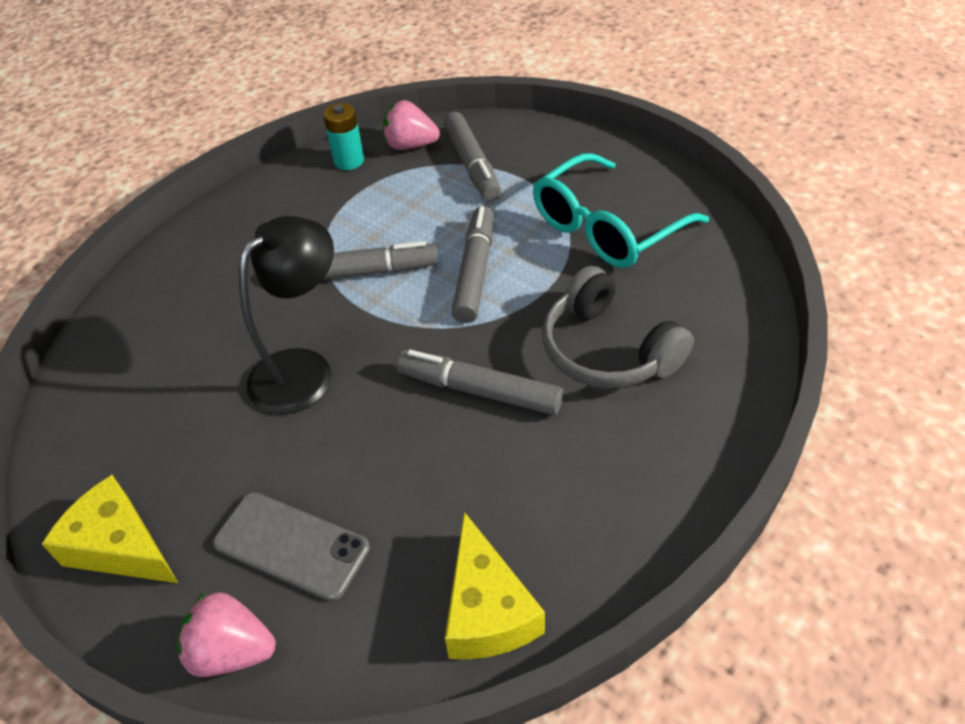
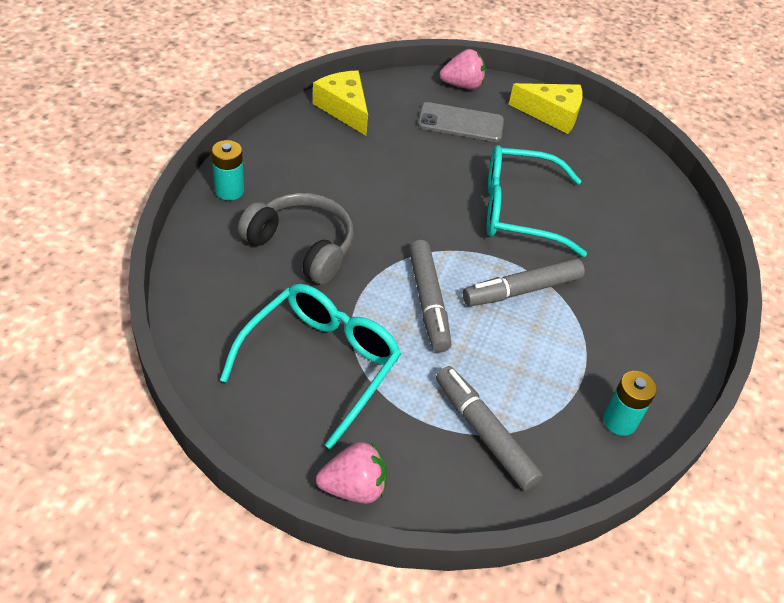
camera: 155 degrees right, 0 degrees up
black lamp [239,216,334,414] -> turquoise glasses [487,145,587,257]
pink strawberry [383,100,440,150] -> pink strawberry moved to [316,442,387,503]
grey marker [397,350,563,415] -> none
none -> turquoise battery [211,140,244,200]

